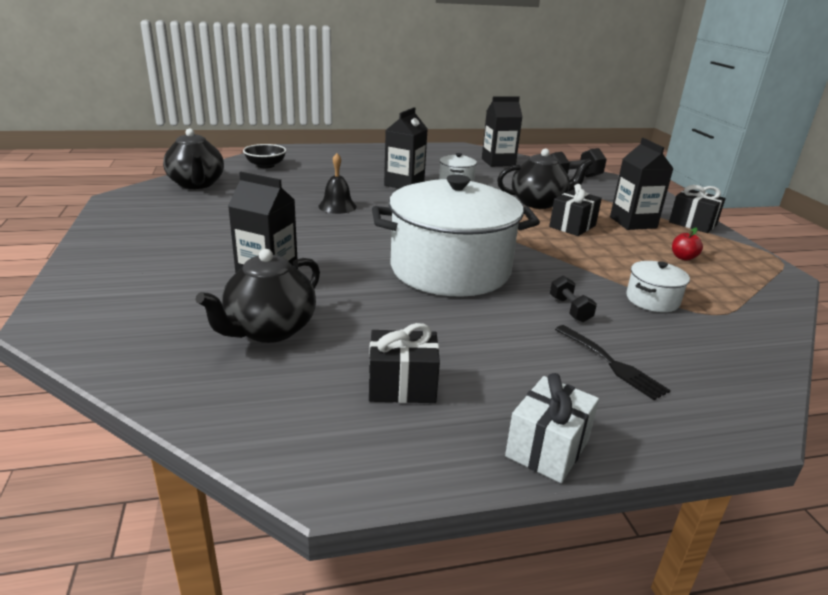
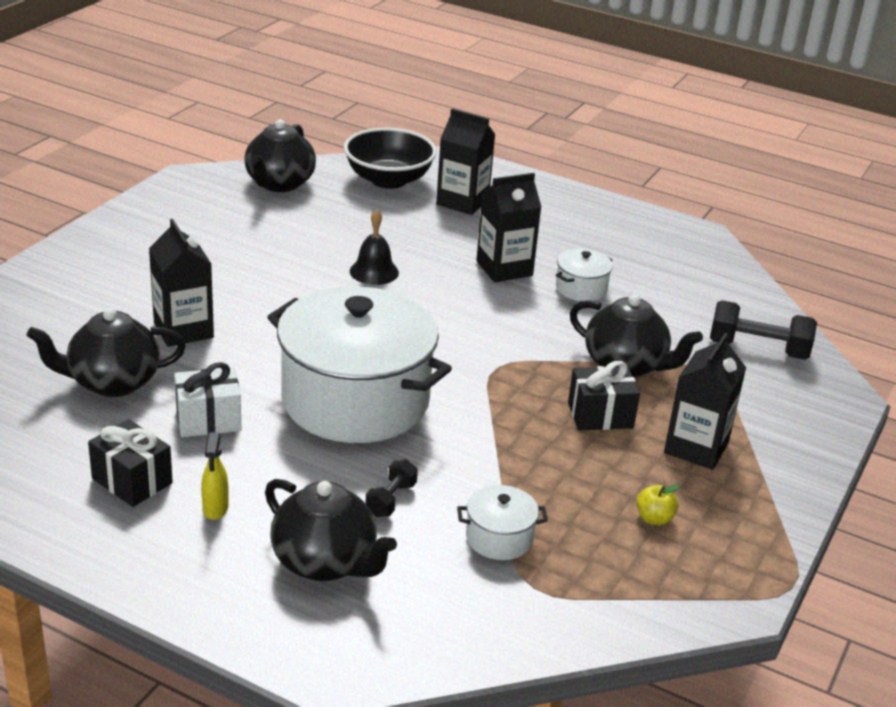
camera: 40 degrees right, 5 degrees up
black bowl [243,144,286,168] -> black bowl [344,128,437,189], size x1.61
black carton [482,96,523,167] -> black carton moved to [436,109,496,215]
white gift [505,373,599,483] -> white gift moved to [174,362,241,437]
black fork [555,325,671,400] -> black teapot [265,479,397,581]
black gift [669,185,725,233] -> none
red apple [672,228,703,260] -> yellow apple [637,485,680,525]
none -> yellow spray bottle [201,432,228,520]

